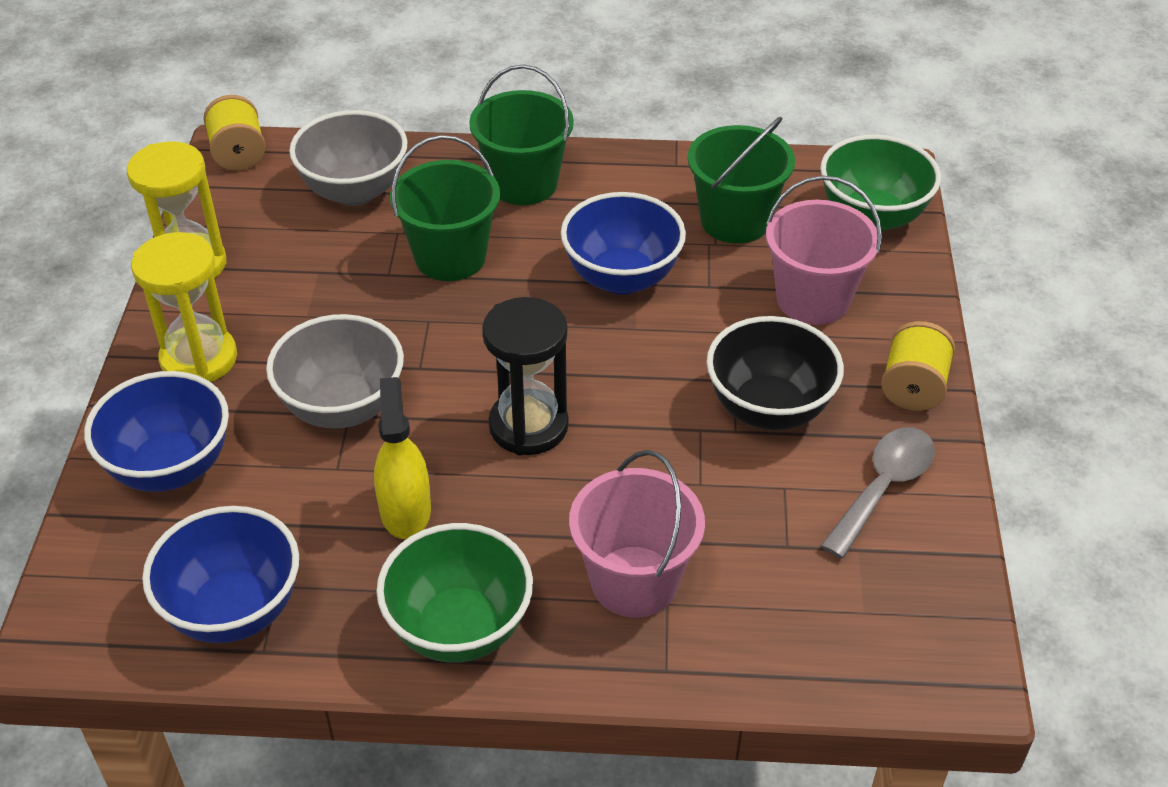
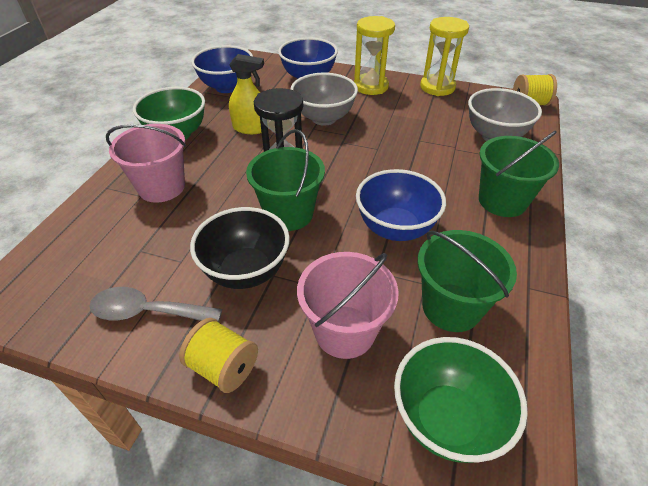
camera: 105 degrees right, 0 degrees up
green bucket [390,135,500,281] -> green bucket moved to [246,129,325,231]
grey spoon [821,427,935,559] -> grey spoon turned 135 degrees clockwise [90,287,222,322]

